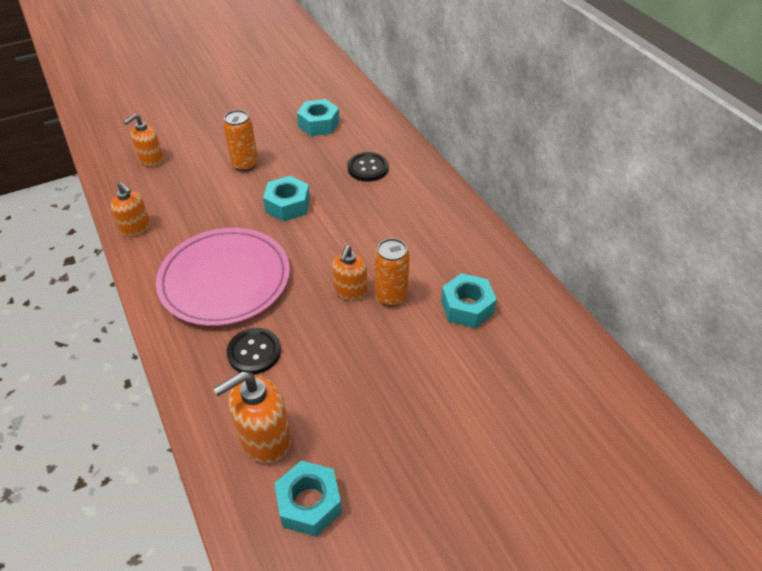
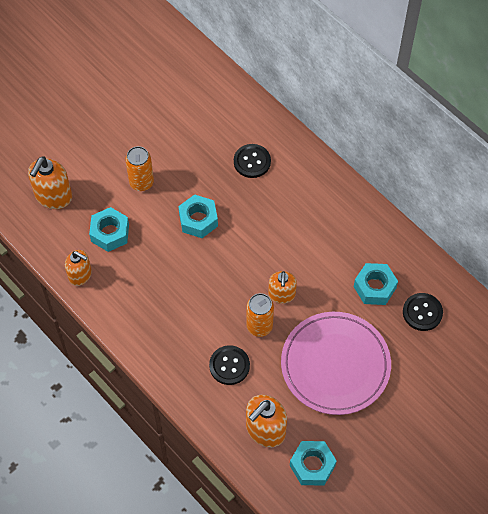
camera: 15 degrees left, 15 degrees up
orange soap dispenser [124,114,164,167] -> orange soap dispenser [28,156,72,209], size x1.51
pink plate [156,228,290,326] -> pink plate moved to [281,312,391,415]
turquoise nut [297,99,339,136] -> turquoise nut moved to [89,207,129,252]
orange can [375,238,410,306] -> orange can moved to [247,293,274,337]
none -> black button [403,293,443,331]

